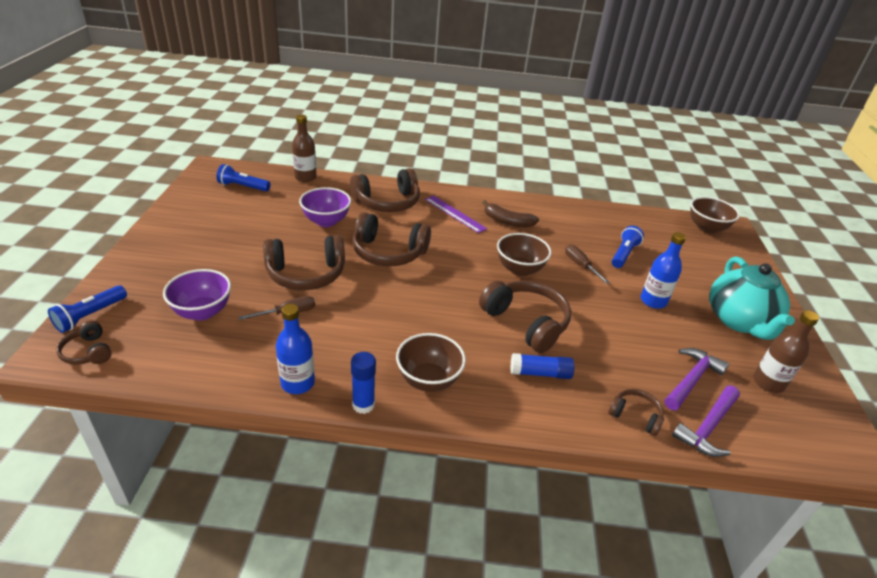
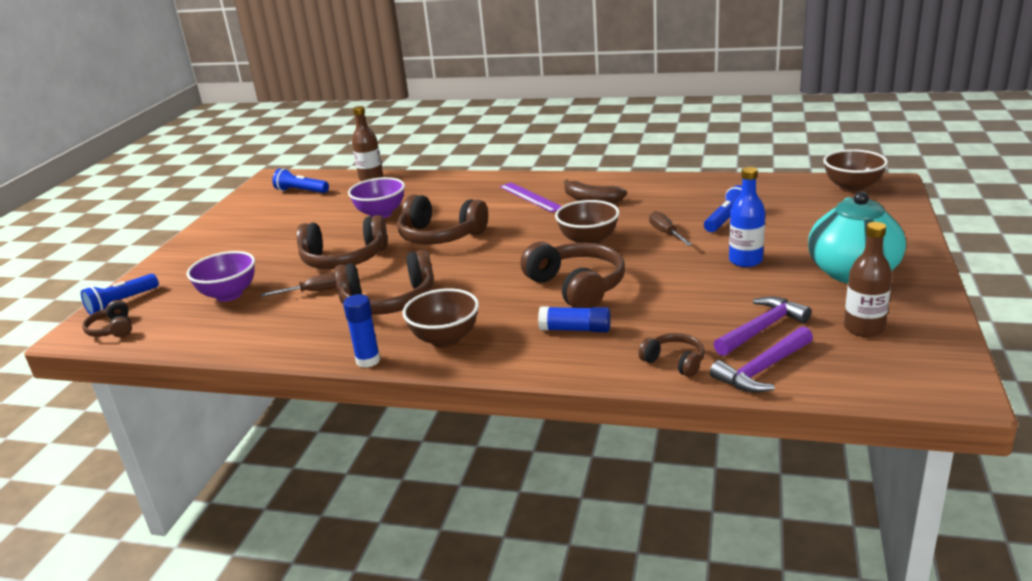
camera: 15 degrees right, 10 degrees down
blue bottle [276,304,315,394] -> none
brown headphones [350,168,420,212] -> brown headphones moved to [334,250,434,314]

